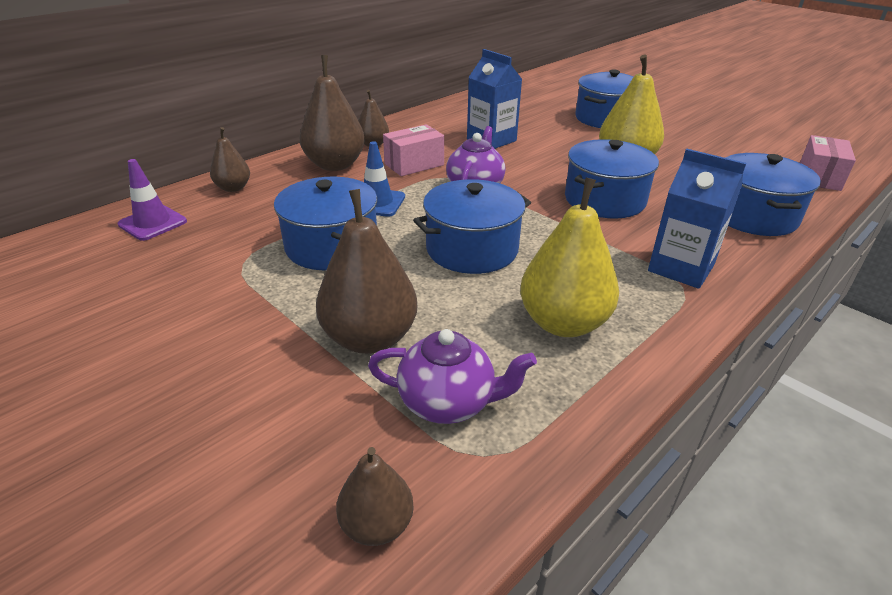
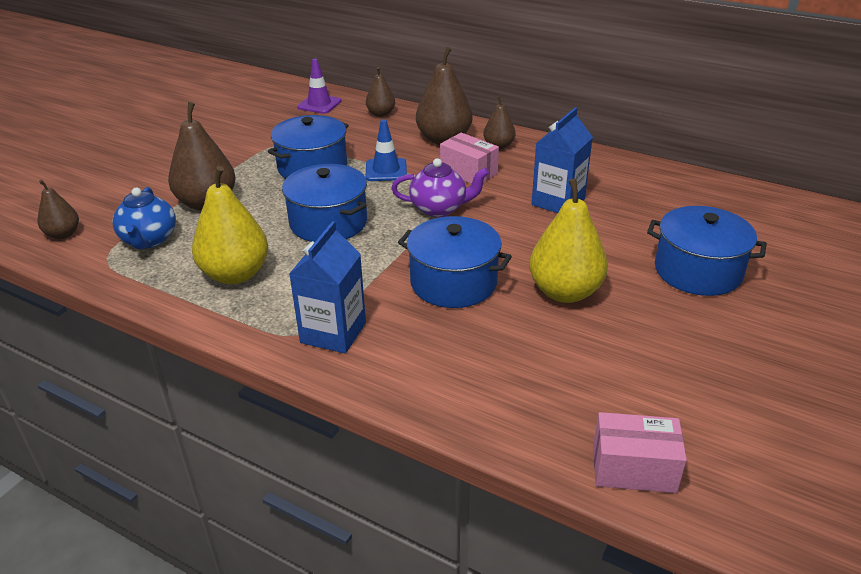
camera: 75 degrees right, 0 degrees up
purple teapot [368,329,537,424] -> blue teapot [112,187,176,249]
blue pot [726,153,821,236] -> none

